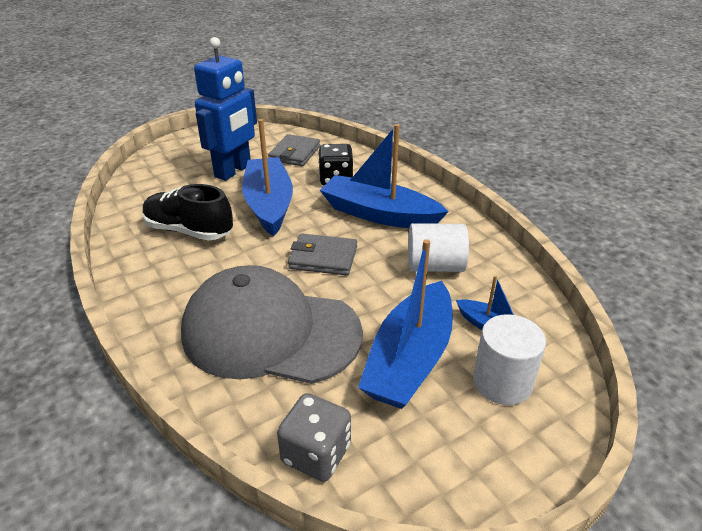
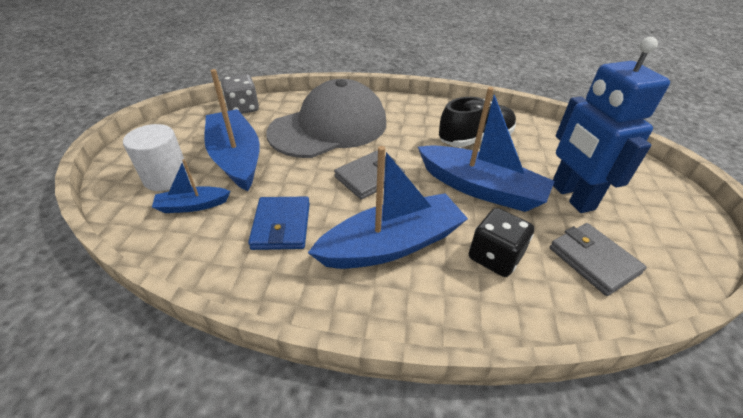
camera: 130 degrees right, 5 degrees up
white cylinder [408,223,469,272] -> blue wallet [248,196,310,250]

